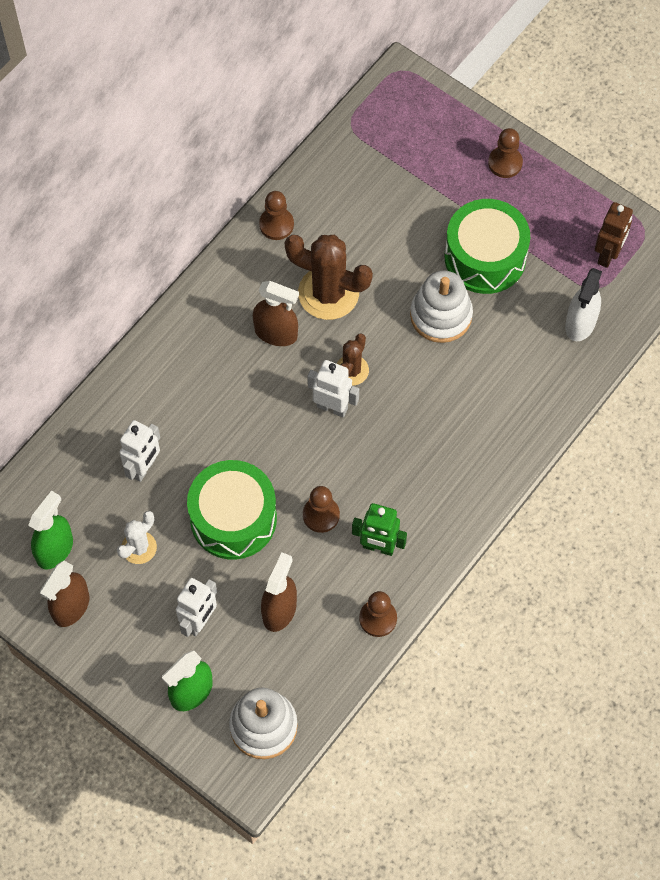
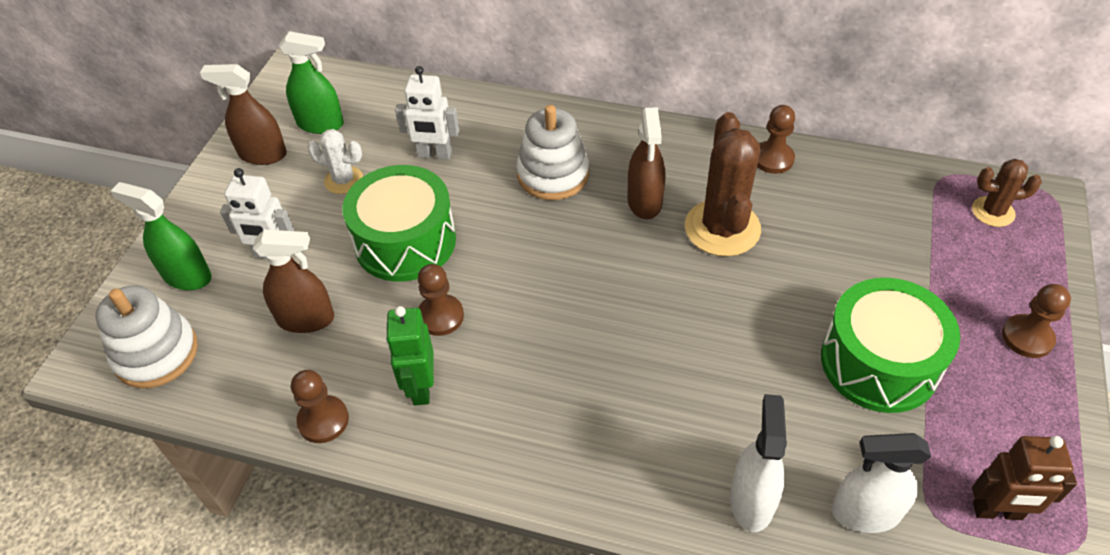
camera: 70 degrees right, 15 degrees down
white robot [307,360,359,418] -> none
brown cactus [336,334,369,386] -> brown cactus moved to [972,159,1042,227]
white stacking toy [410,270,473,343] -> white stacking toy moved to [516,105,589,200]
none -> white spray bottle [730,394,787,532]

